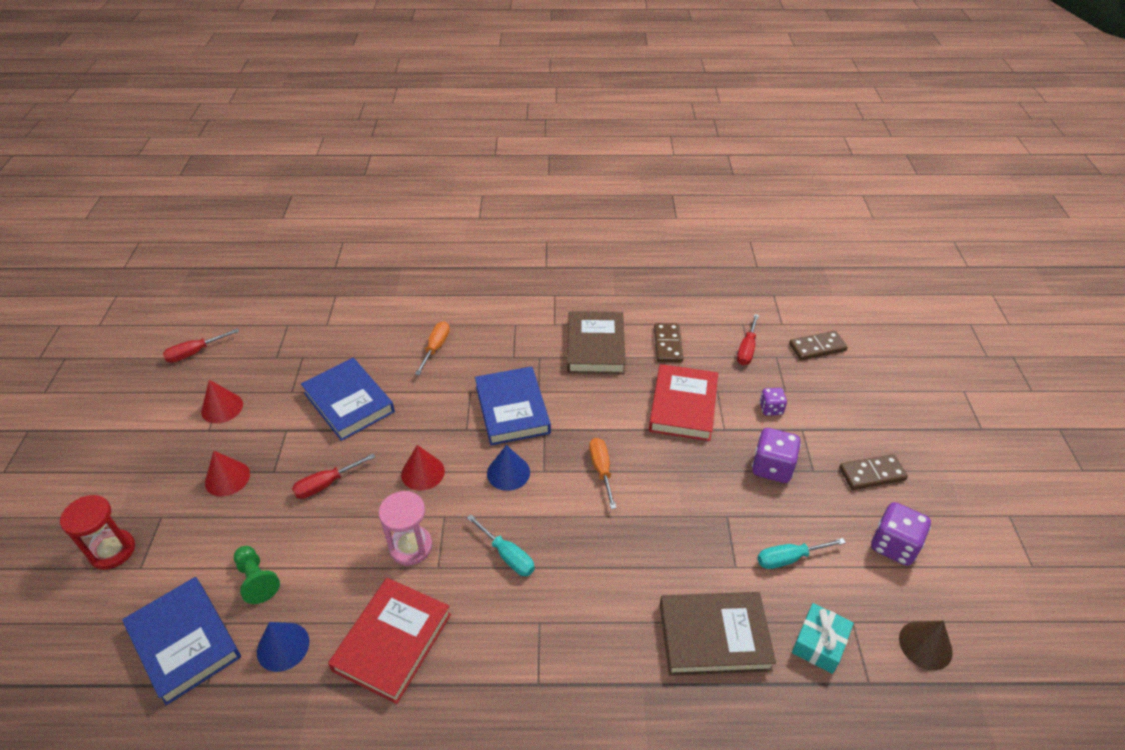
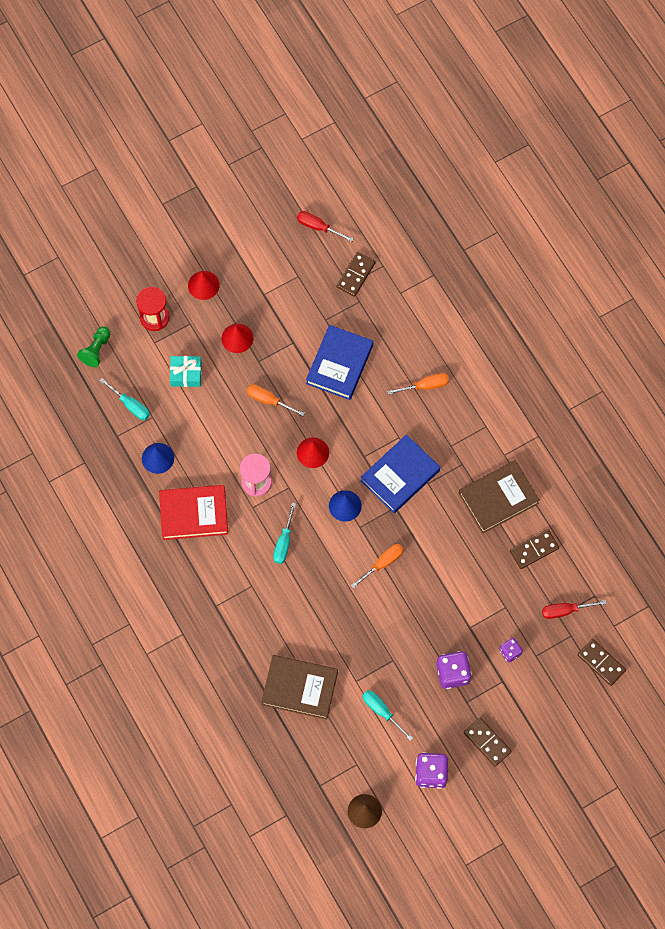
camera: 60 degrees right, 25 degrees up
blue book [122,577,241,705] -> turquoise screwdriver [100,378,150,420]
red cone [201,380,243,423] -> red cone moved to [188,271,220,300]
green pawn [234,546,280,604] -> green pawn moved to [77,326,111,367]
red screwdriver [292,454,375,499] -> orange screwdriver [247,384,305,416]
red book [649,364,718,441] -> none
brown book [660,592,776,676] -> brown book turned 45 degrees counterclockwise [261,655,338,720]
turquoise gift [792,603,854,674] -> turquoise gift moved to [170,356,202,387]
none -> brown domino [337,252,376,297]

